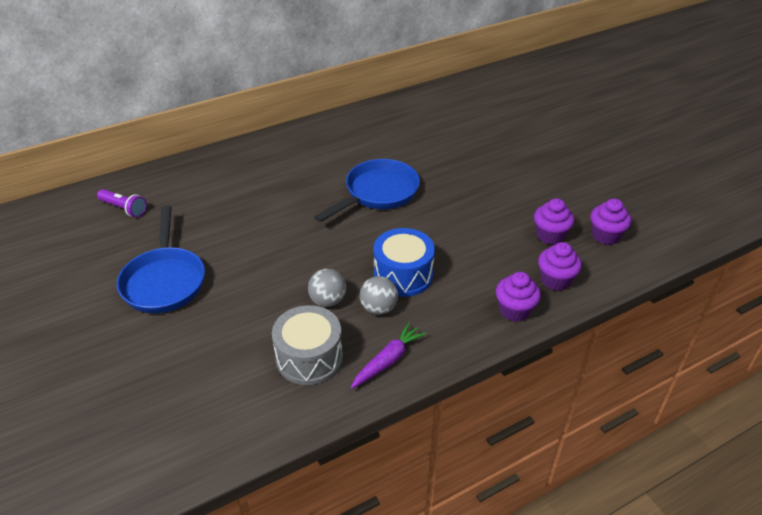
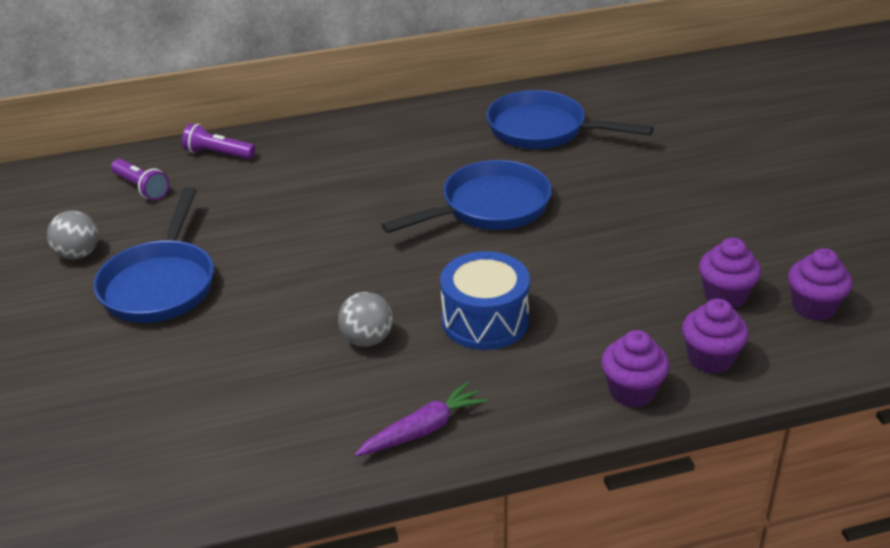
camera: 15 degrees right, 5 degrees down
grey drum [272,305,343,385] -> none
grey ball [360,276,398,315] -> grey ball moved to [47,210,98,260]
none -> purple flashlight [182,123,255,159]
none -> blue pan [486,90,654,149]

